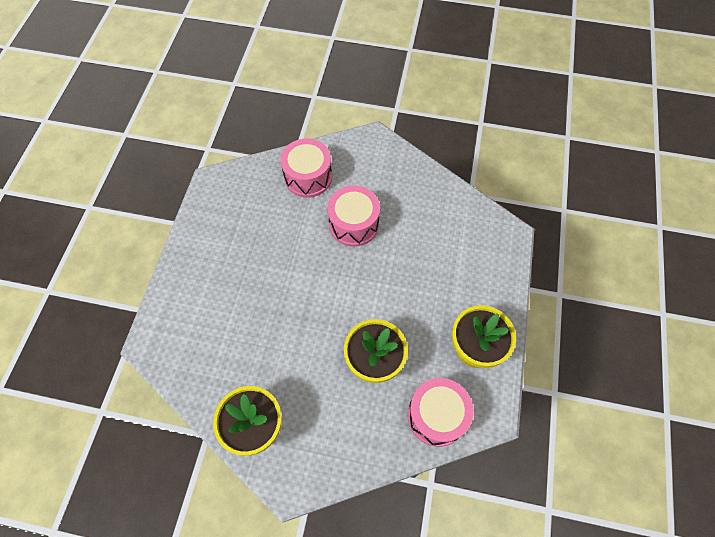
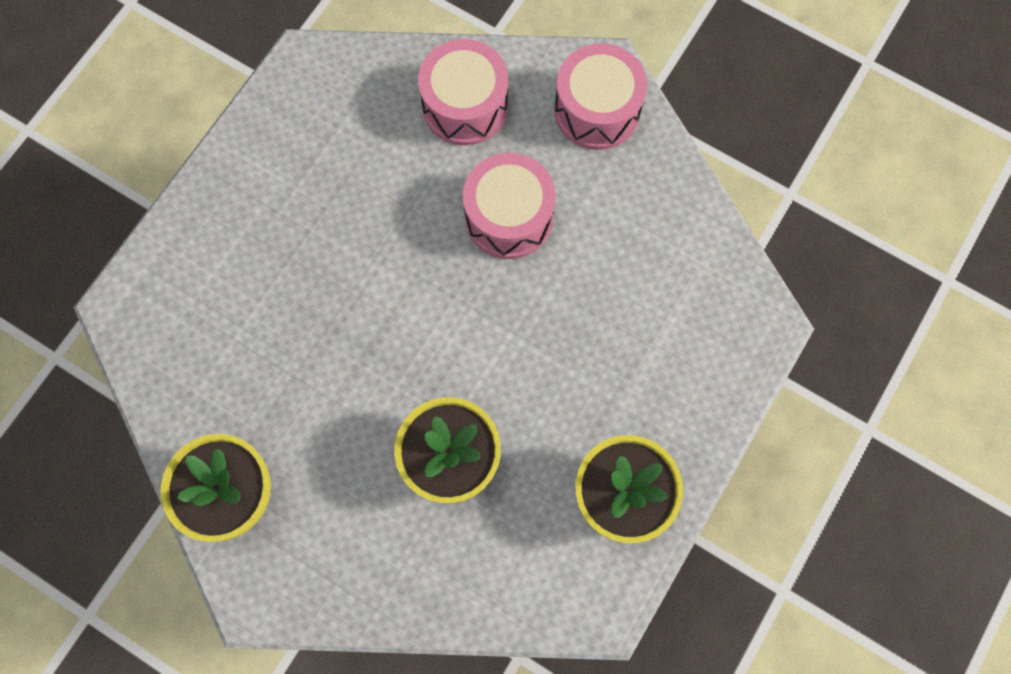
camera: 20 degrees right, 10 degrees up
pink drum [407,378,474,447] -> pink drum moved to [554,43,647,150]

